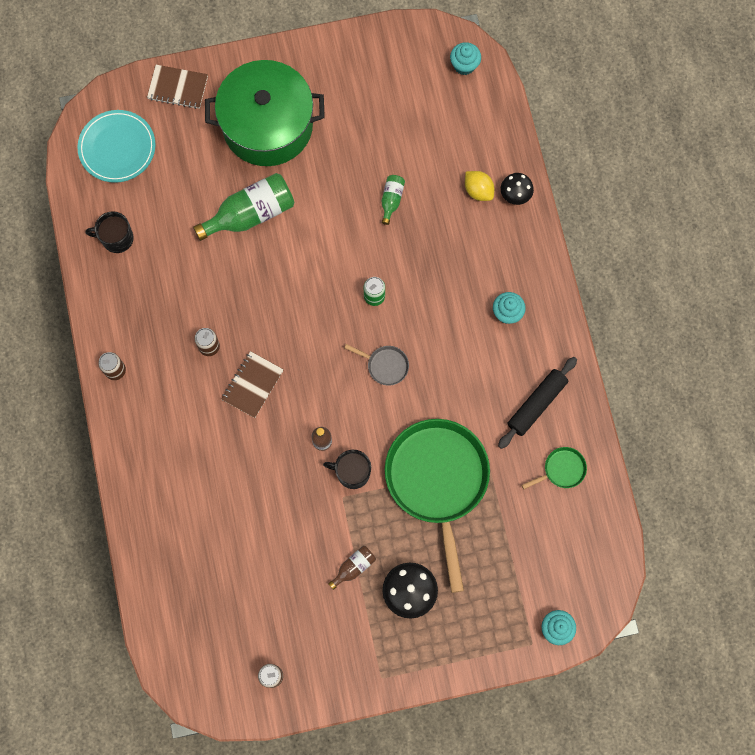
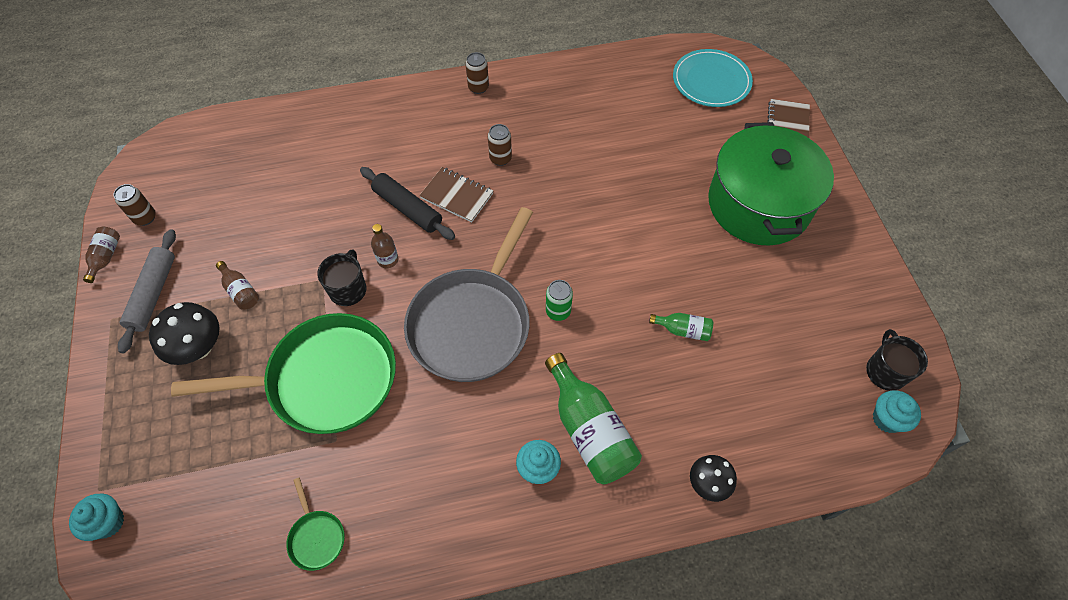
camera: 90 degrees right, 15 degrees down
black mug [86,211,134,253] -> black mug moved to [866,329,928,391]
green bottle [193,173,294,241] -> green bottle moved to [545,353,642,484]
grey pan [344,344,409,386] -> grey pan [404,207,533,382], size x2.50
yellow lemon [465,171,494,201] -> none
black rolling pin [498,357,577,449] -> black rolling pin moved to [360,167,455,240]
none -> brown bottle [83,227,120,283]
none -> grey rolling pin [118,229,176,353]

